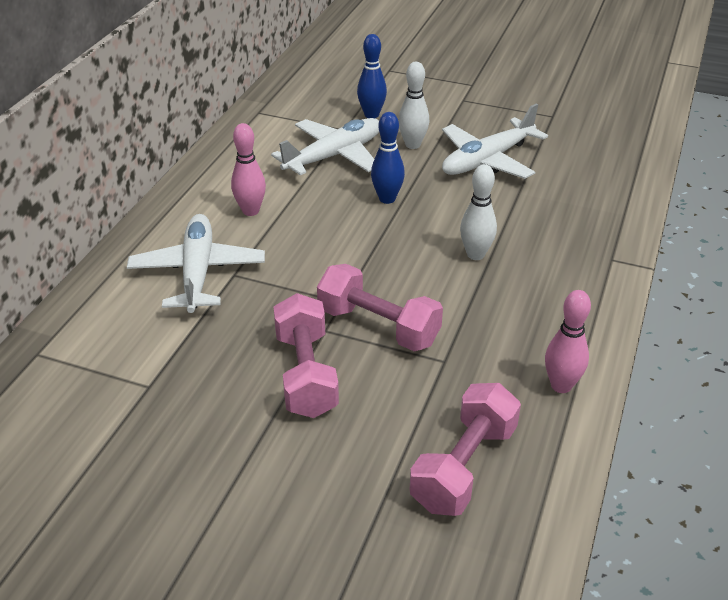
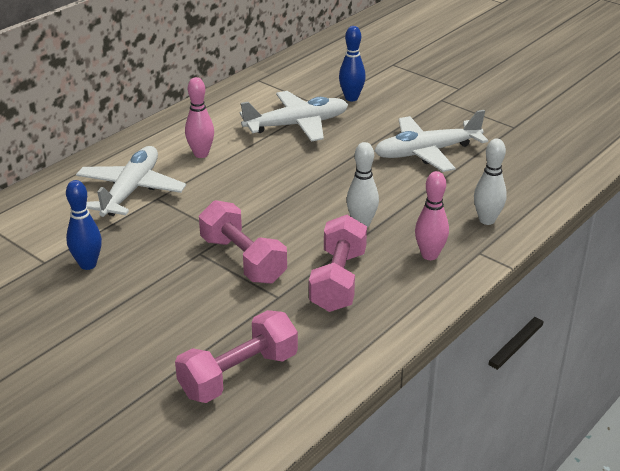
camera: 20 degrees right, 5 degrees down
pink dumbbell [273,293,339,418] -> pink dumbbell moved to [309,215,367,312]
blue bowling pin [371,112,405,204] -> blue bowling pin moved to [66,180,102,270]
white bowling pin [398,62,429,149] -> white bowling pin moved to [474,139,507,225]
pink bowling pin [545,290,591,393] -> pink bowling pin moved to [415,171,449,260]

